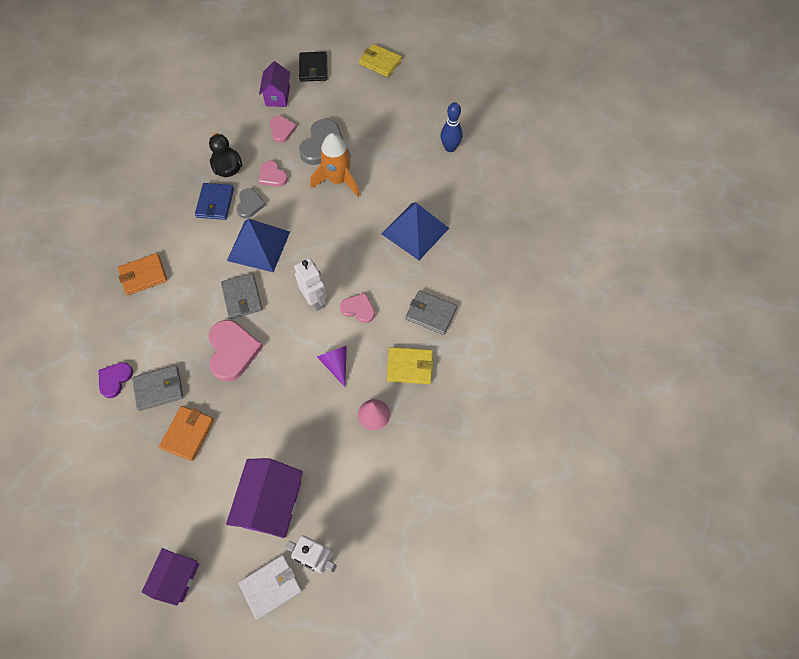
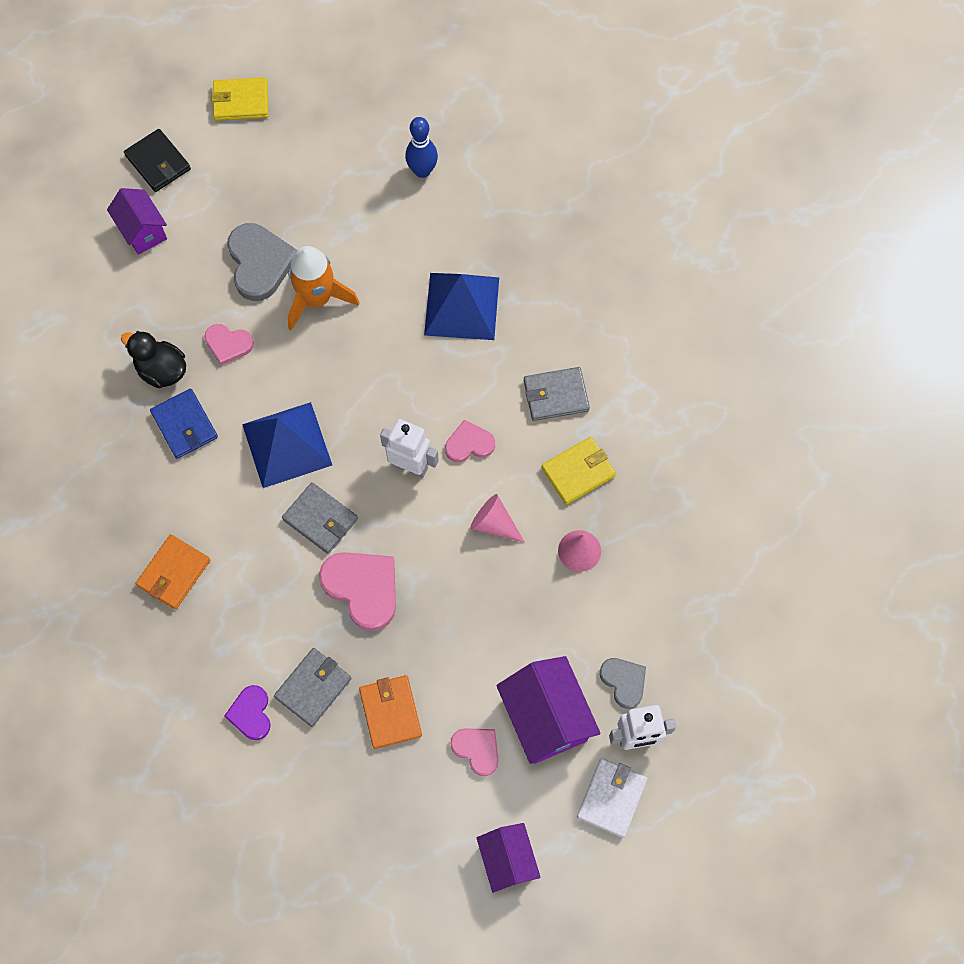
camera: 35 degrees left, 5 degrees up
grey heart [237,188,266,219] -> grey heart moved to [600,658,646,709]
pink heart [270,116,297,143] -> pink heart moved to [450,728,499,776]
purple cone [317,346,347,387] -> pink cone [470,494,525,543]

